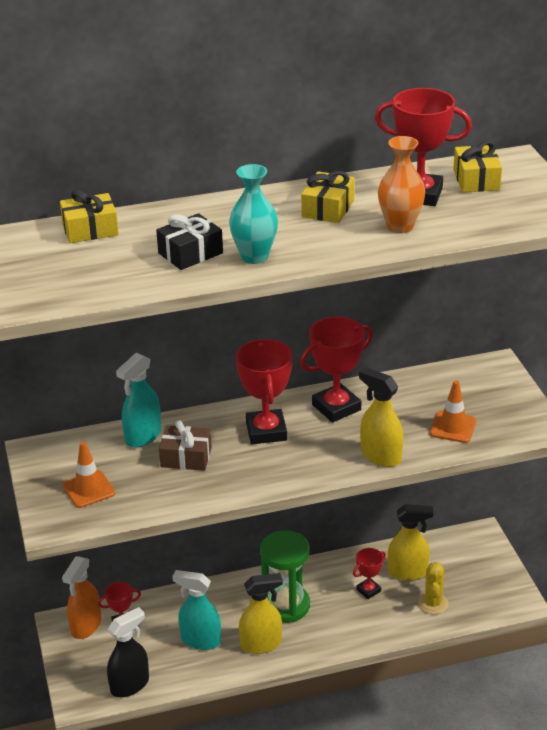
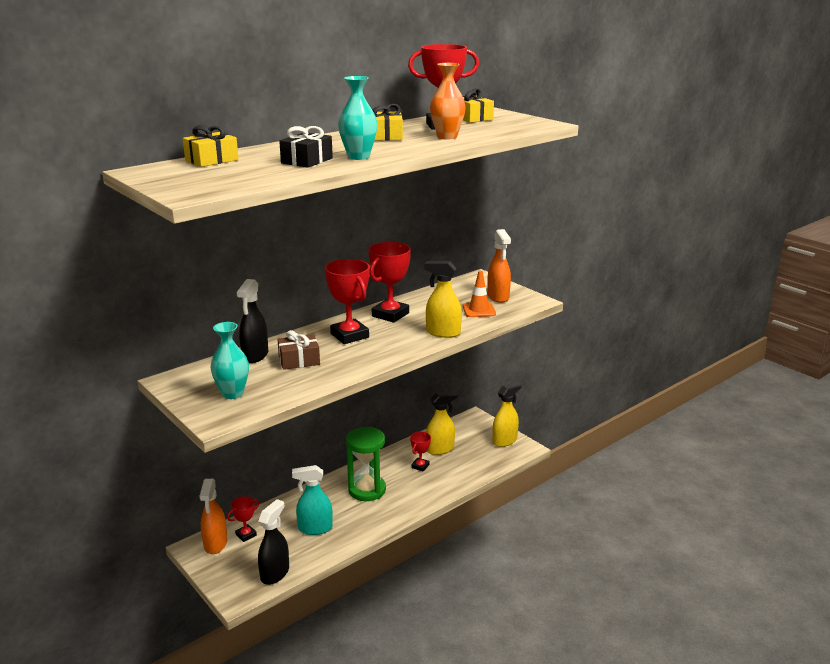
camera: 25 degrees left, 10 degrees down
orange traffic cone [63,442,115,508] -> turquoise vase [210,322,249,399]
turquoise spray bottle [116,353,161,448] -> black spray bottle [237,279,268,363]
yellow spray bottle [239,573,283,654] -> yellow spray bottle moved to [492,382,521,447]
yellow cactus [418,562,449,614] -> none
none -> orange spray bottle [487,229,511,303]

